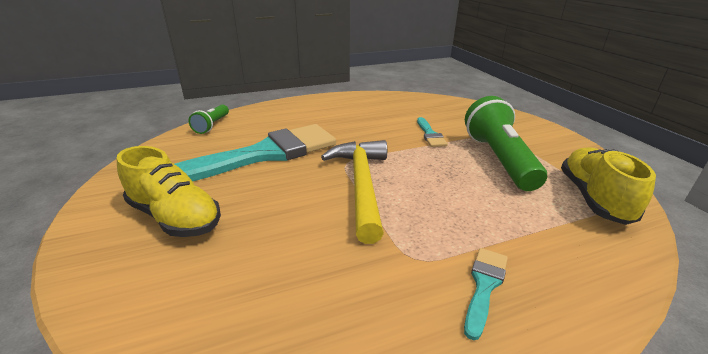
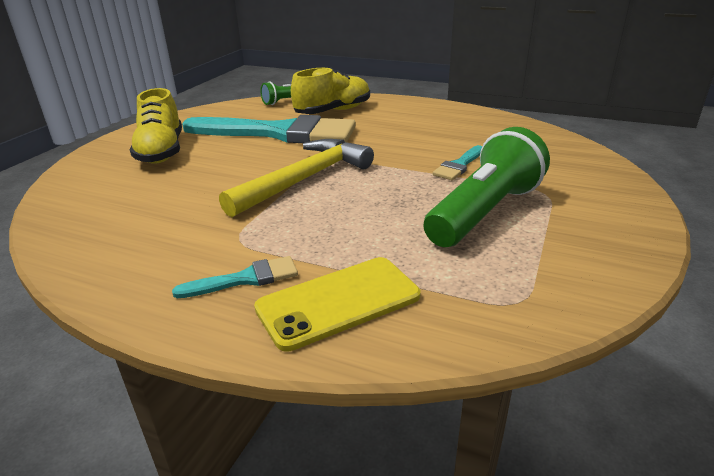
camera: 45 degrees right, 0 degrees up
yellow shoe [561,147,656,225] -> yellow shoe moved to [291,67,370,114]
none -> yellow phone [254,257,421,351]

